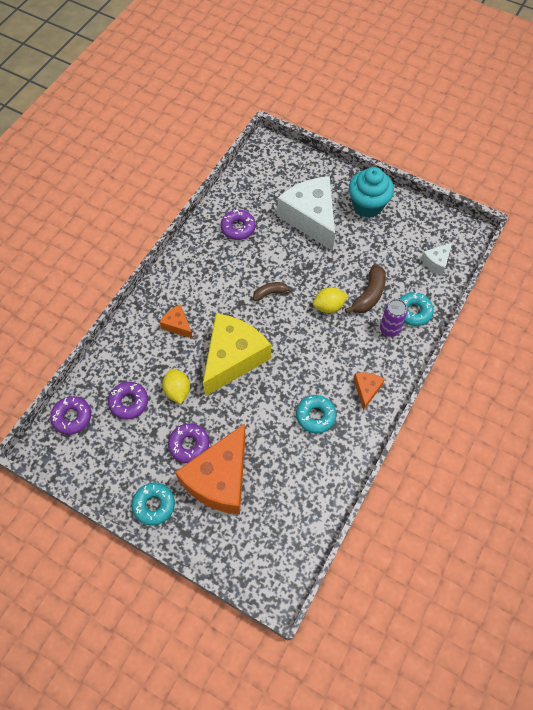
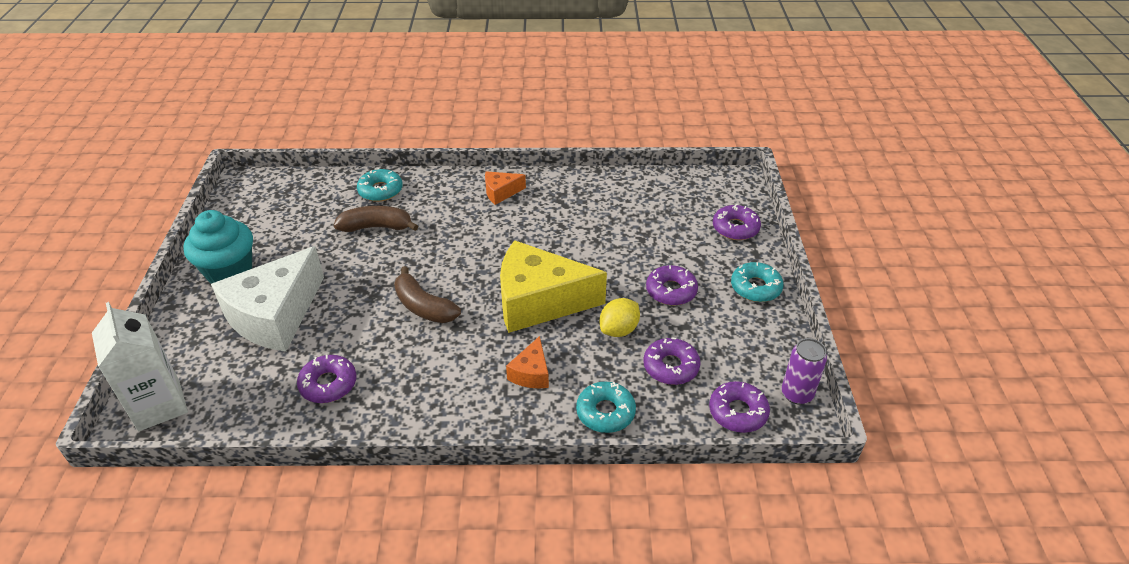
camera: 120 degrees left, 20 degrees down
orange cheese [175,423,246,515] -> none
brown banana [253,282,293,301] -> brown banana [394,266,461,323], size x1.58
turquoise donut [296,395,336,433] -> turquoise donut moved to [576,381,636,433]
yellow lemon [313,287,348,313] -> none
purple can [380,299,407,337] -> purple can moved to [782,338,827,405]
white cheese [421,242,453,275] -> none
none -> white carton [92,302,188,431]
none -> purple donut [713,204,761,240]

